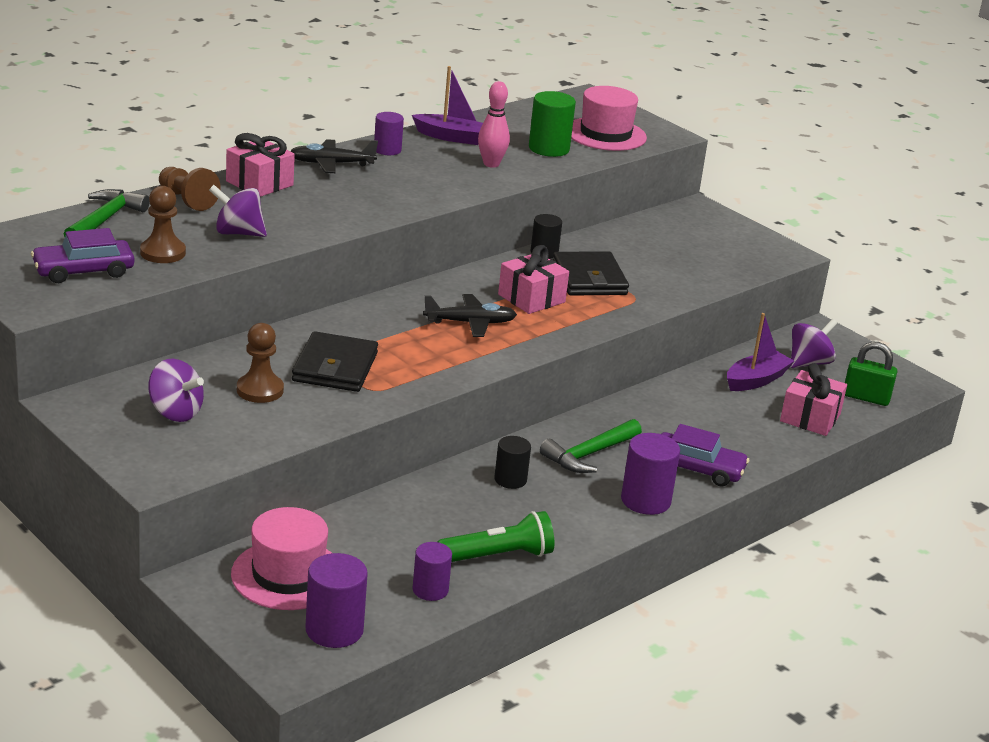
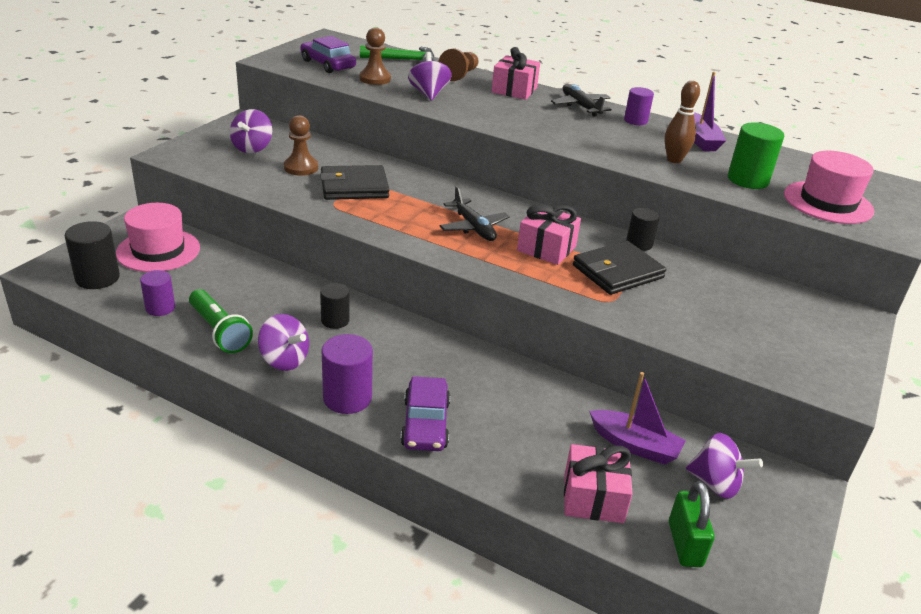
camera: 70 degrees right, 5 degrees up
purple cylinder [305,553,368,648] -> black cylinder [65,221,120,289]
pink bowling pin [478,81,510,168] -> brown bowling pin [665,81,700,163]
green hammer [540,419,642,473] -> none
none -> purple spinning top [258,314,309,371]

